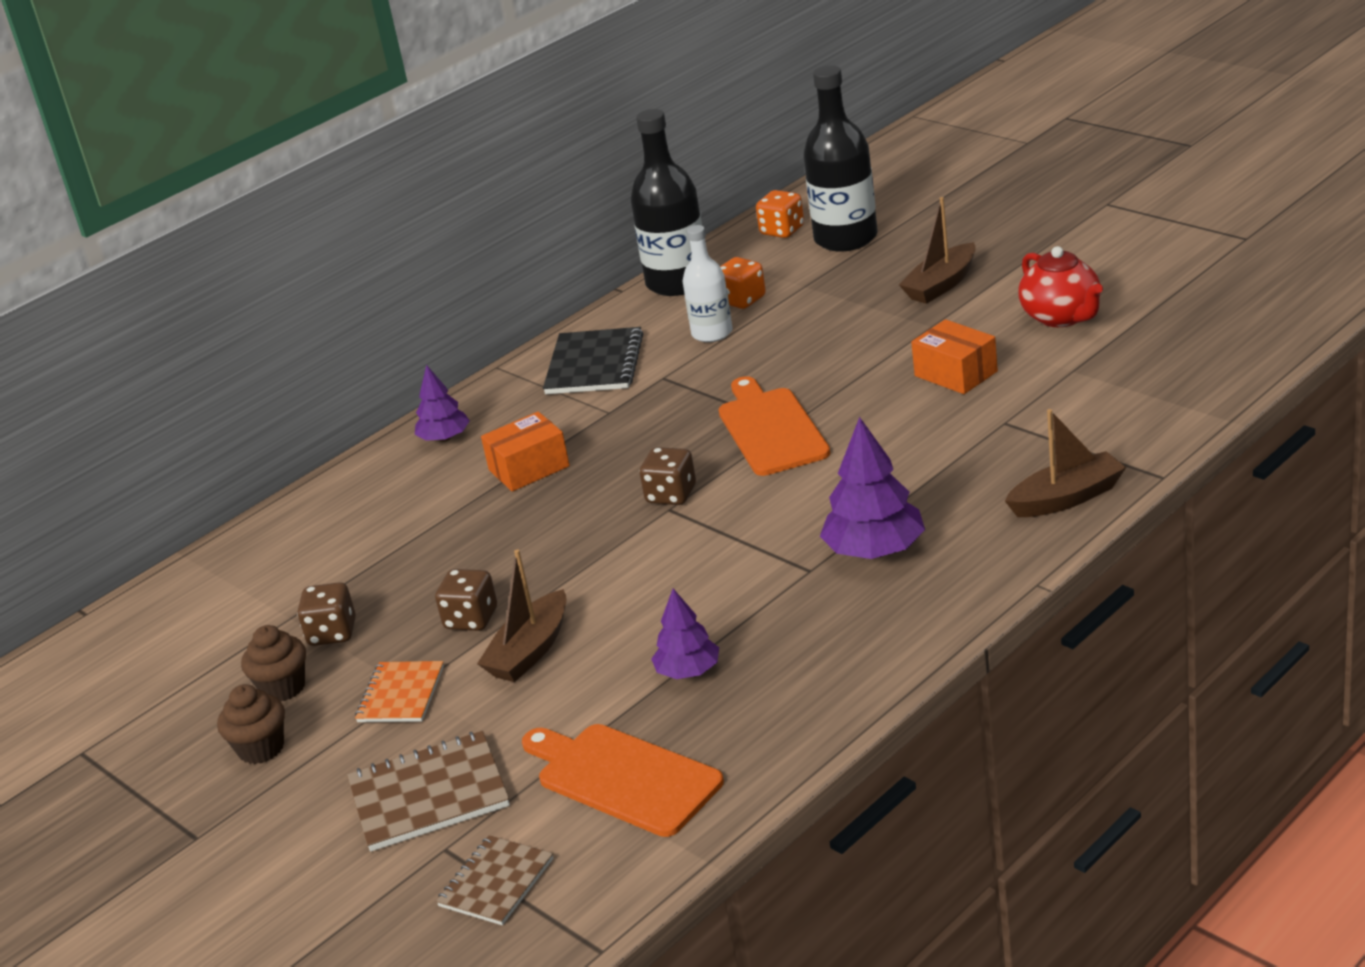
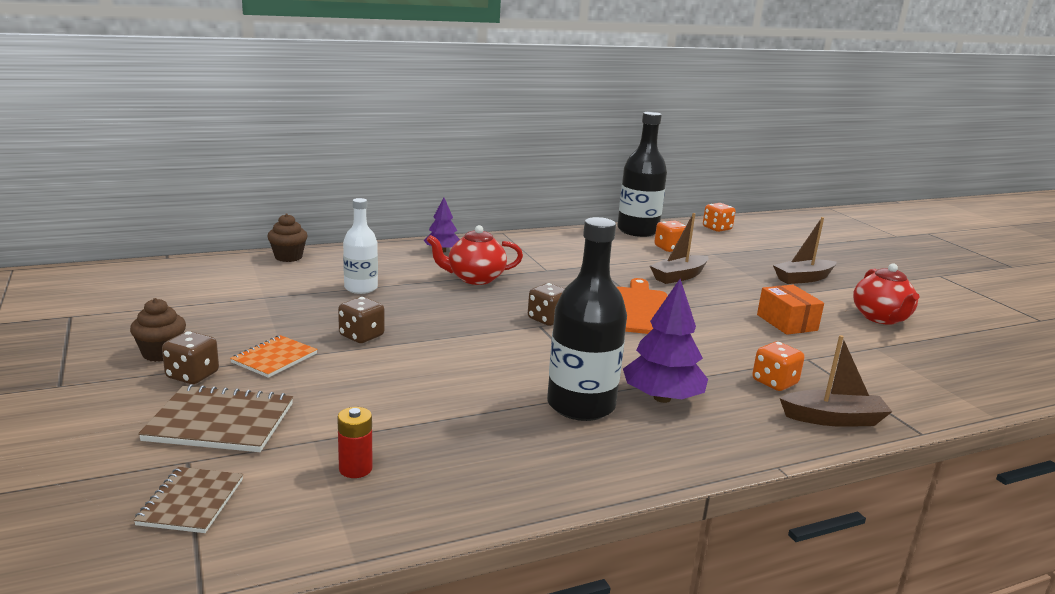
camera: 15 degrees right, 10 degrees down
brown cupcake [241,625,306,702] -> brown cupcake moved to [267,214,308,262]
brown dice [297,582,356,646] -> brown dice moved to [162,331,219,384]
brown notebook [436,835,553,925] -> brown notebook turned 45 degrees counterclockwise [133,467,243,533]
brown boat [477,550,567,682] -> brown boat moved to [650,213,708,284]
orange box [481,412,570,491] -> red teapot [427,225,523,285]
orange cutting board [522,724,724,837] -> red battery [337,407,373,478]
black notebook [543,327,643,394] -> none
purple tree [651,589,719,679] -> none
white bottle [683,225,732,342] -> white bottle moved to [343,198,378,294]
black bottle [803,65,878,251] -> black bottle moved to [547,217,627,421]
none -> orange dice [752,341,805,391]

